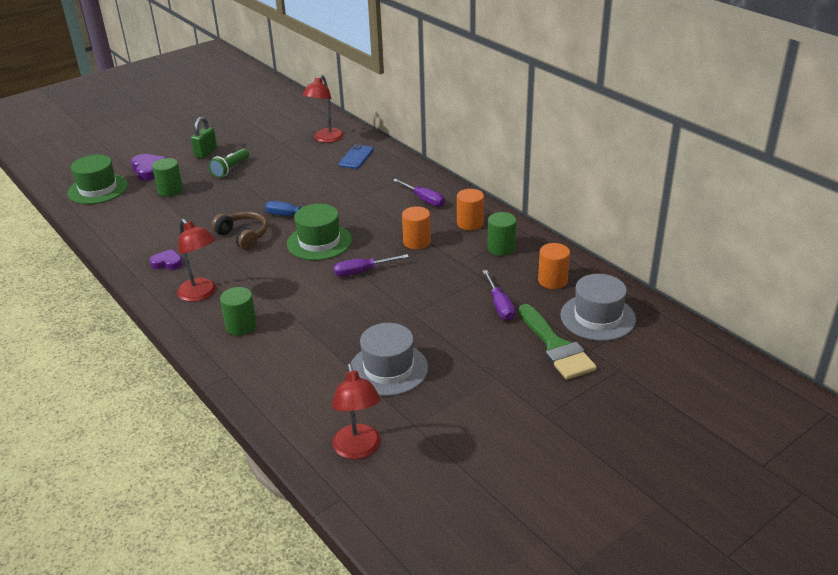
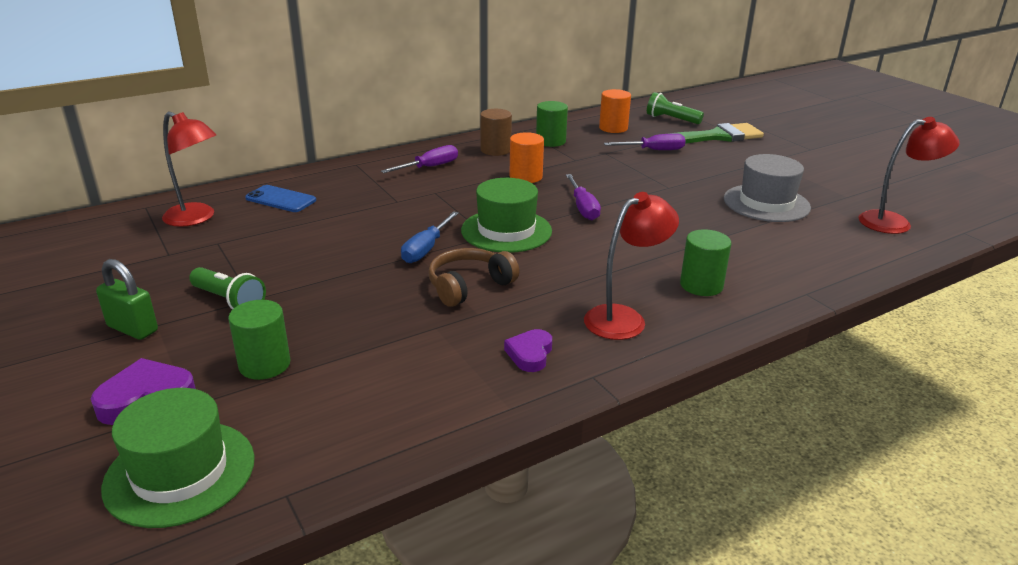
camera: 85 degrees left, 5 degrees down
orange cylinder [457,189,484,230] -> brown cylinder [480,109,512,156]
grey hat [560,274,636,341] -> green flashlight [647,92,704,124]

